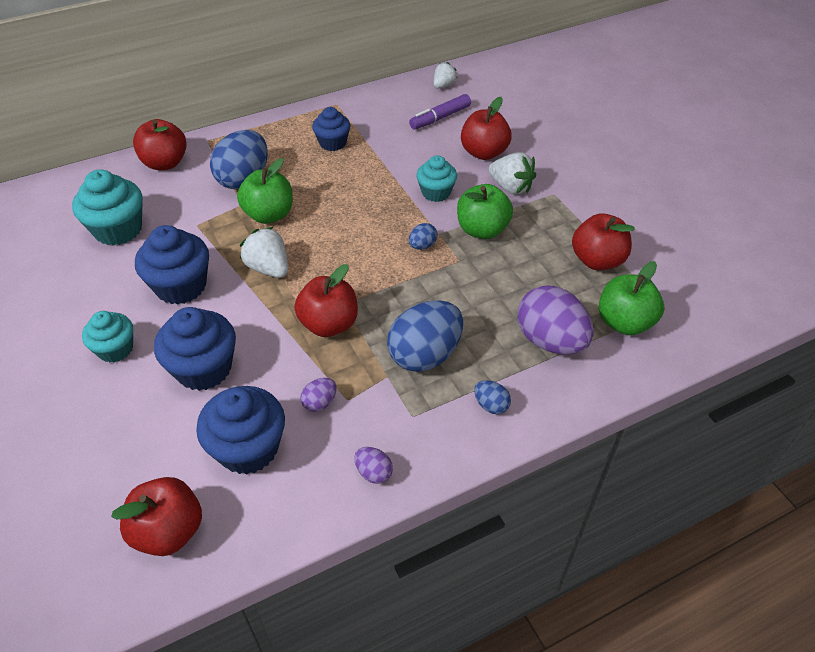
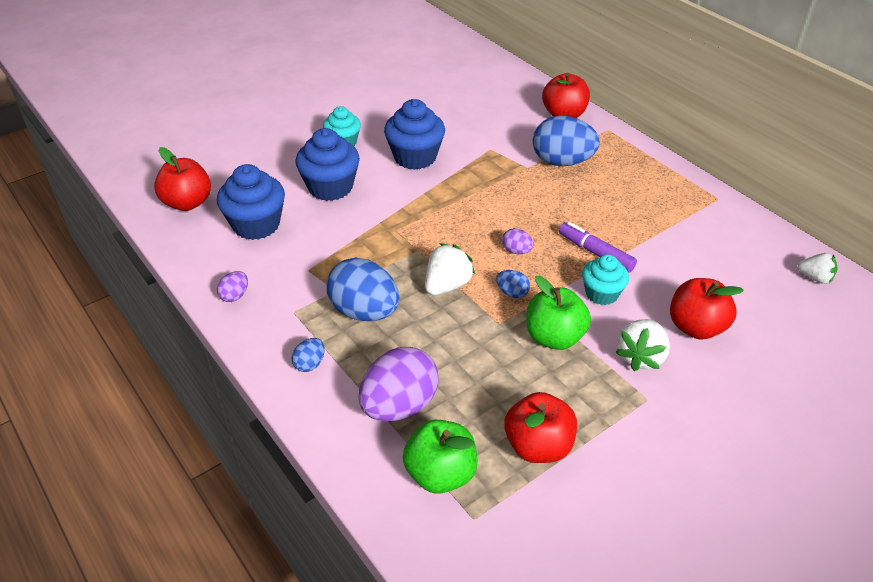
camera: 80 degrees right, 5 degrees down
turquoise cupcake [72,169,143,246] -> none
green apple [237,158,293,224] -> none
white strawberry [239,227,288,278] -> white strawberry moved to [425,243,475,295]
red apple [294,264,358,337] -> none
purple egg [300,378,337,412] -> purple egg moved to [502,228,534,254]
blue cupcake [312,107,350,151] -> none
purple marker [409,94,471,129] -> purple marker moved to [559,222,637,273]

